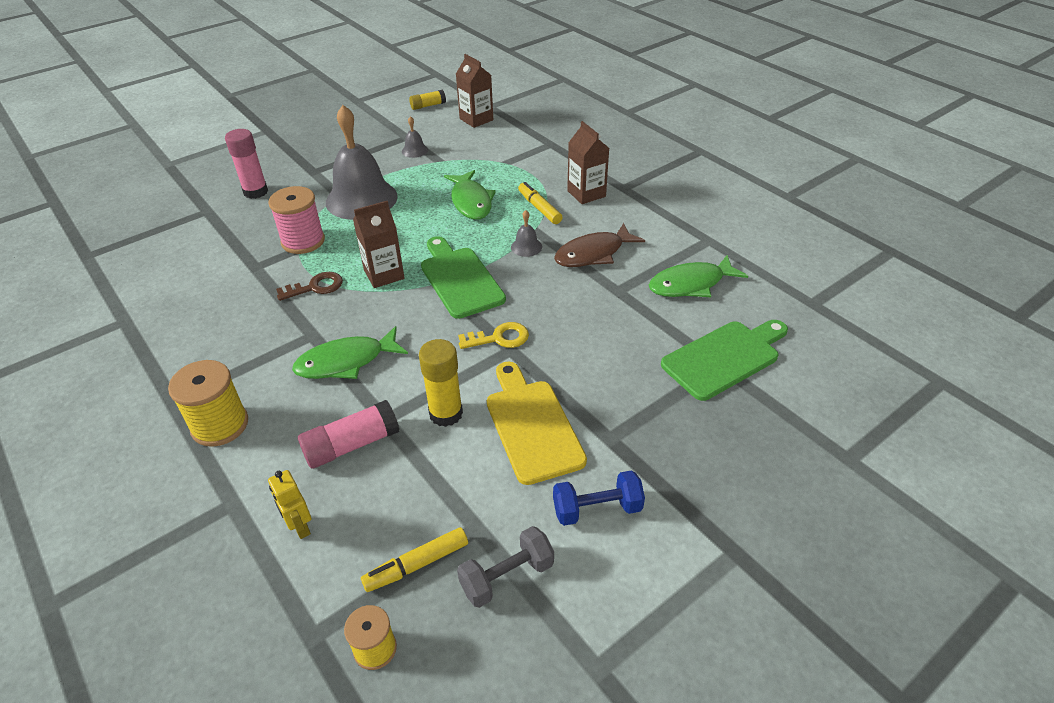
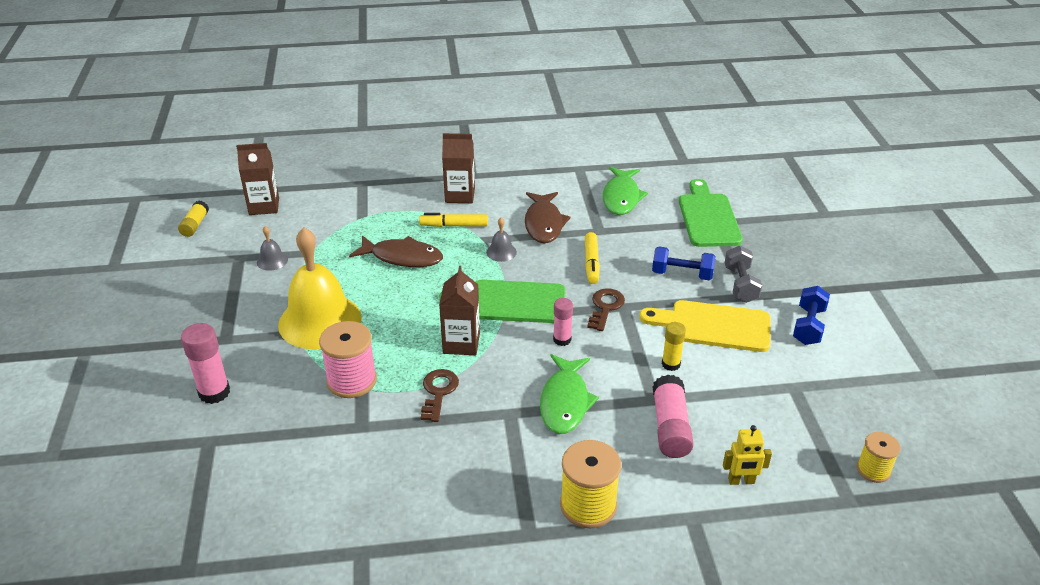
camera: 60 degrees left, 5 degrees down
grey bell [326,105,398,220] -> yellow bell [278,227,362,349]
yellow marker [361,527,468,592] -> yellow marker moved to [585,232,600,284]
yellow glue stick [419,339,463,427] -> yellow glue stick [662,322,686,371], size x0.63
green fish [444,170,496,219] -> brown fish [349,235,443,267]
grey dumbbell [457,526,554,608] -> grey dumbbell moved to [725,246,762,303]
yellow key [458,322,529,349] -> brown key [587,288,625,331]
none -> pink glue stick [553,298,573,346]
none -> blue dumbbell [652,246,715,280]

